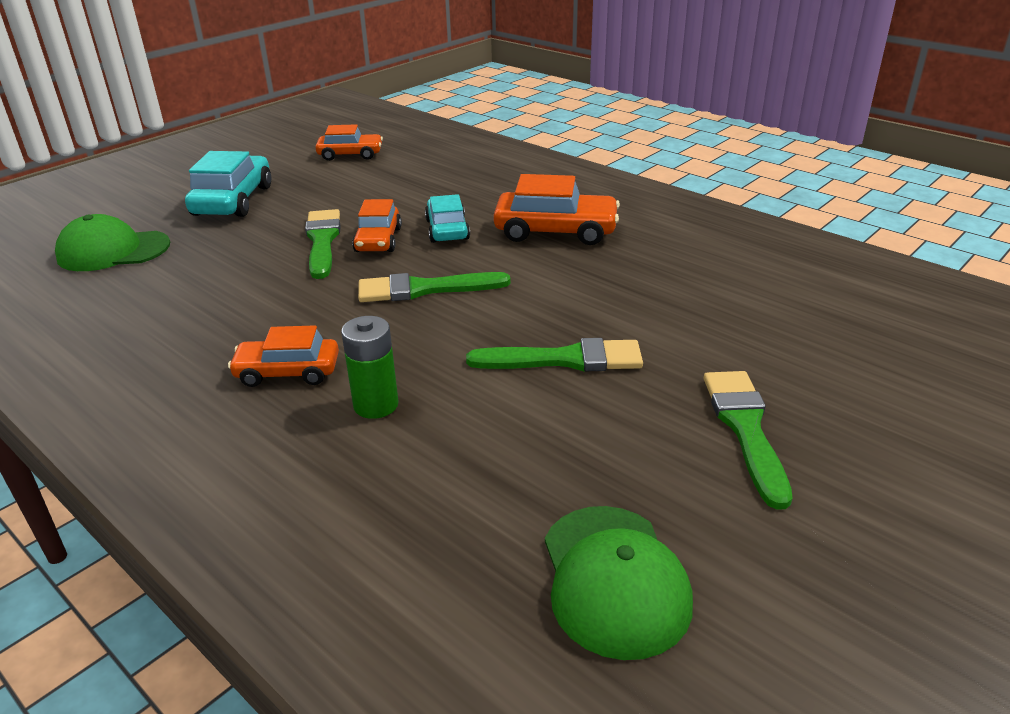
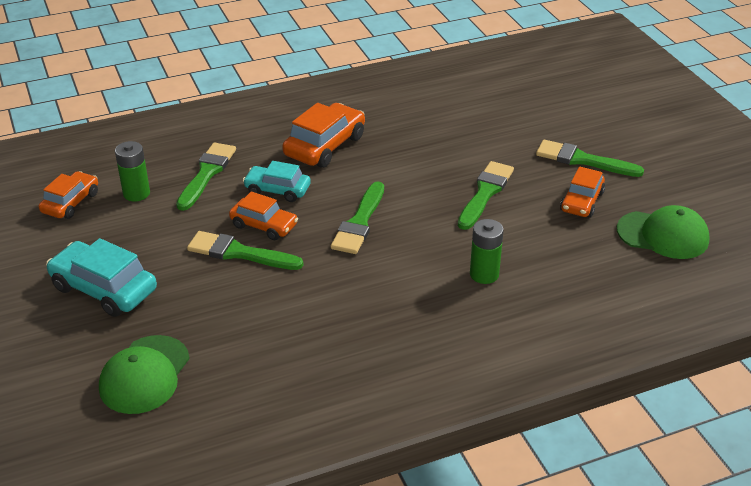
camera: 65 degrees left, 5 degrees up
orange car [228,325,339,387] -> orange car moved to [560,167,605,218]
none -> green battery [115,141,150,202]
none -> green brush [176,142,236,211]

